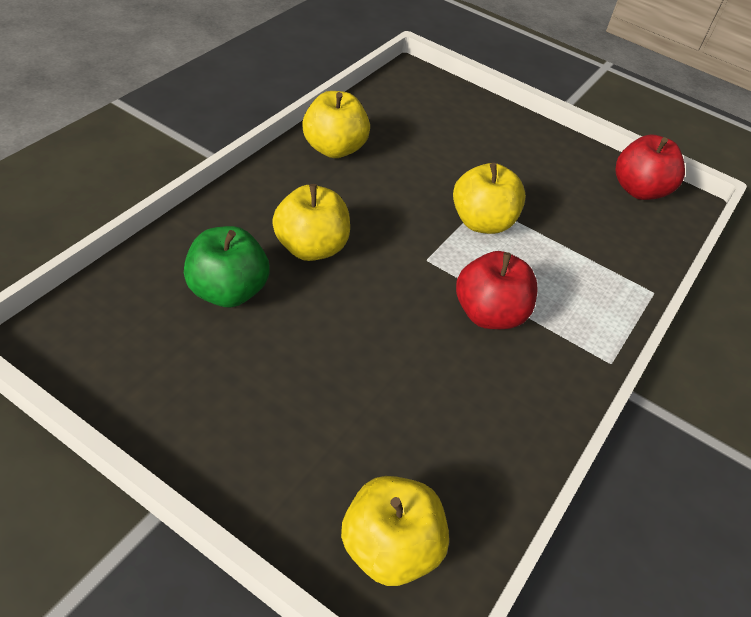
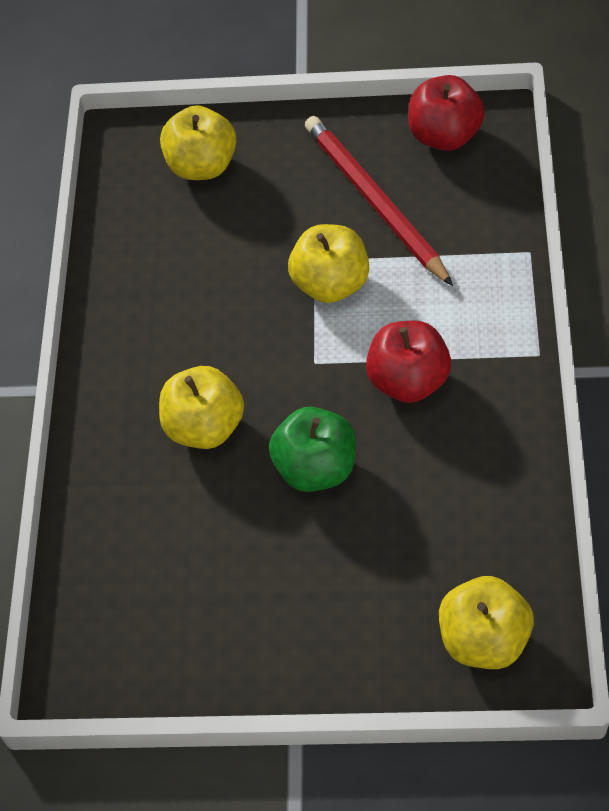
camera: 20 degrees left, 10 degrees up
green apple [184,226,270,307] -> green apple moved to [269,407,356,492]
yellow apple [302,91,370,158] -> yellow apple moved to [160,105,237,180]
none -> red pencil [305,116,453,286]

